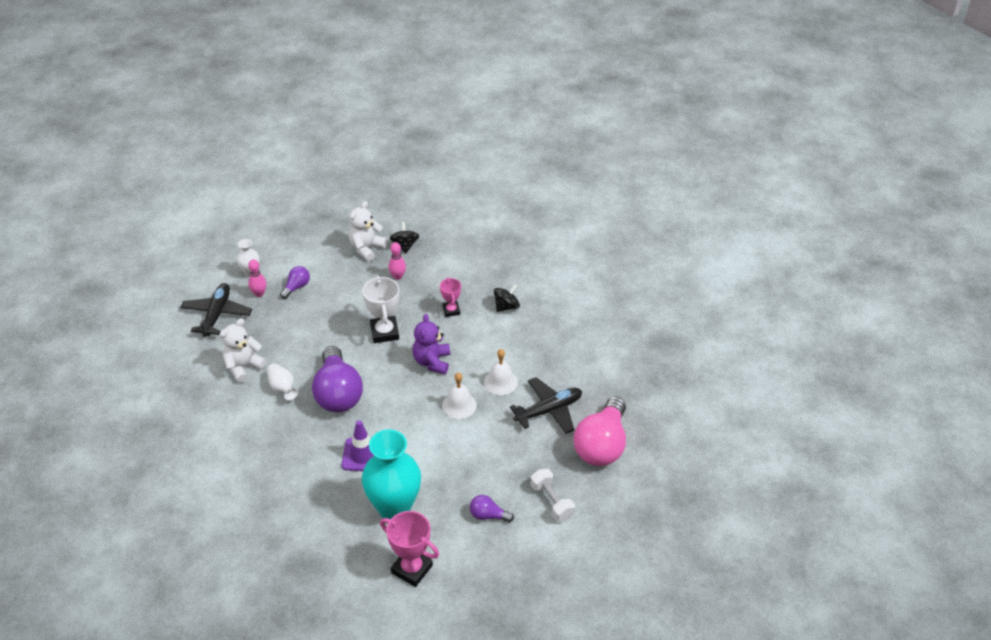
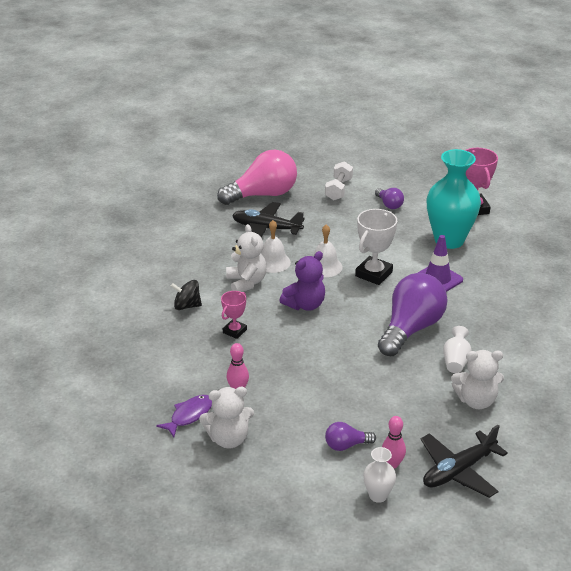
camera: 135 degrees left, 10 degrees down
white trophy [362,276,399,343] -> white trophy moved to [355,209,397,285]
black spinning top [390,222,419,253] -> purple fish [156,395,212,437]
none -> white teddy bear [226,224,267,292]

